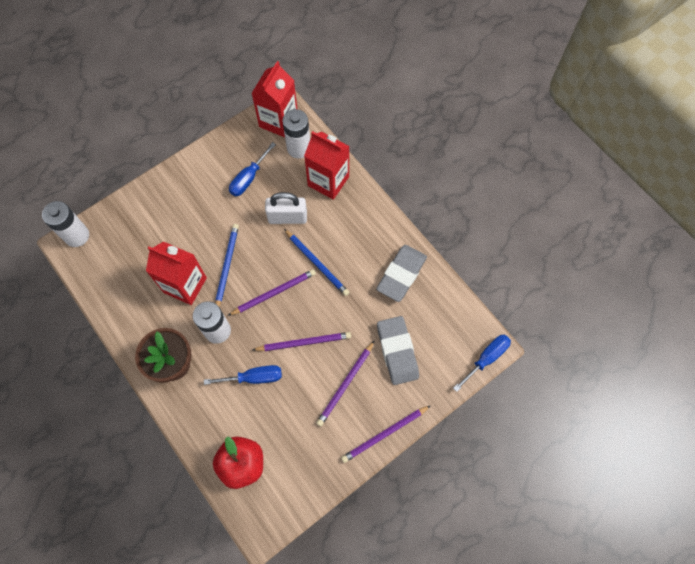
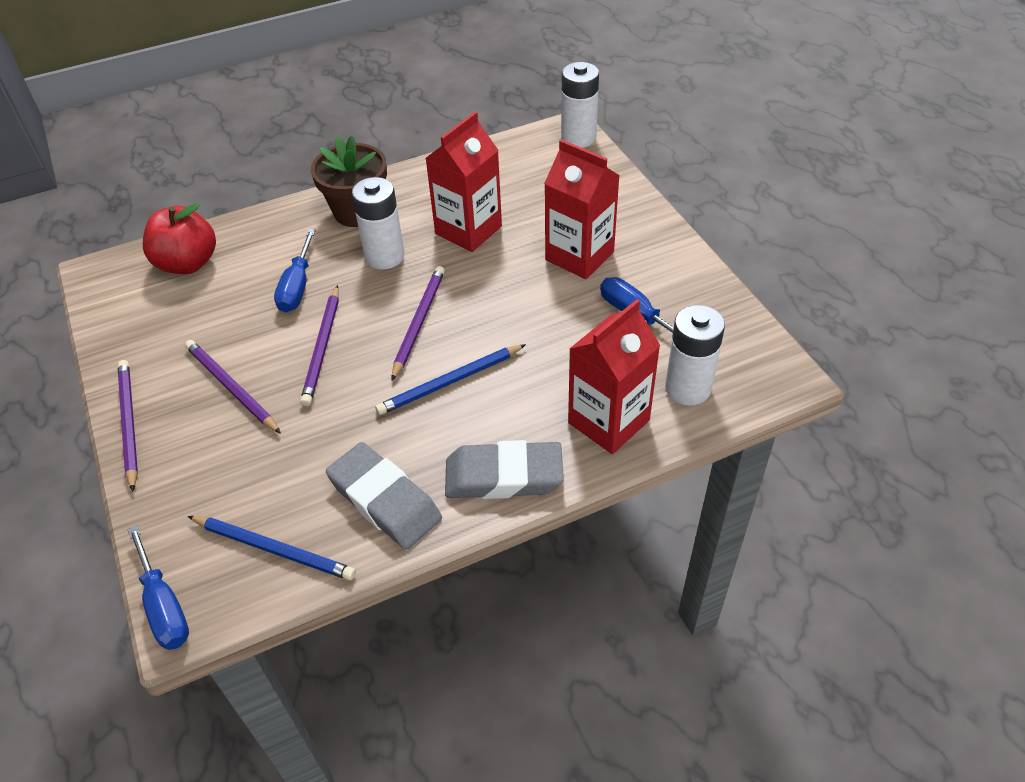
camera: 105 degrees right, 20 degrees down
blue pencil [215,224,239,306] -> blue pencil moved to [188,516,356,580]
purple pencil [228,269,316,316] -> purple pencil turned 150 degrees counterclockwise [391,266,445,381]
red carton [251,61,297,137] -> red carton moved to [544,139,620,279]
white padlock [265,192,307,224] -> none
grey eraser [377,316,419,385] -> grey eraser moved to [445,440,564,499]

